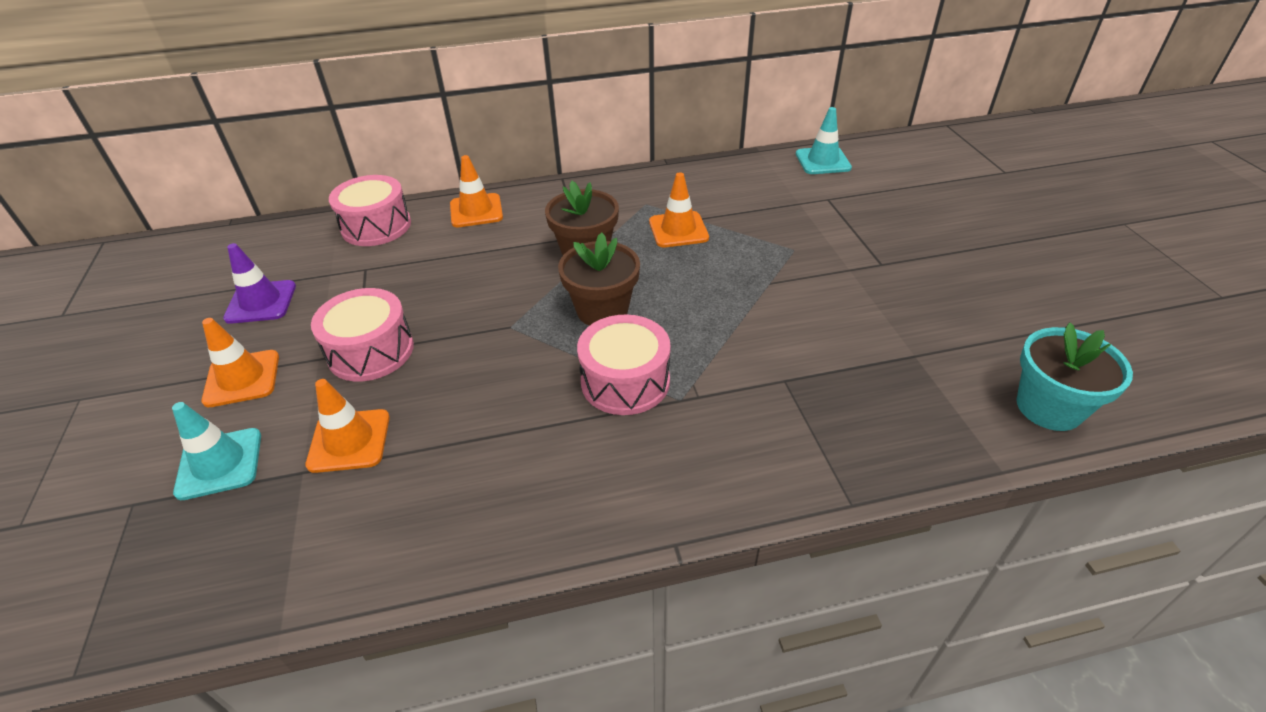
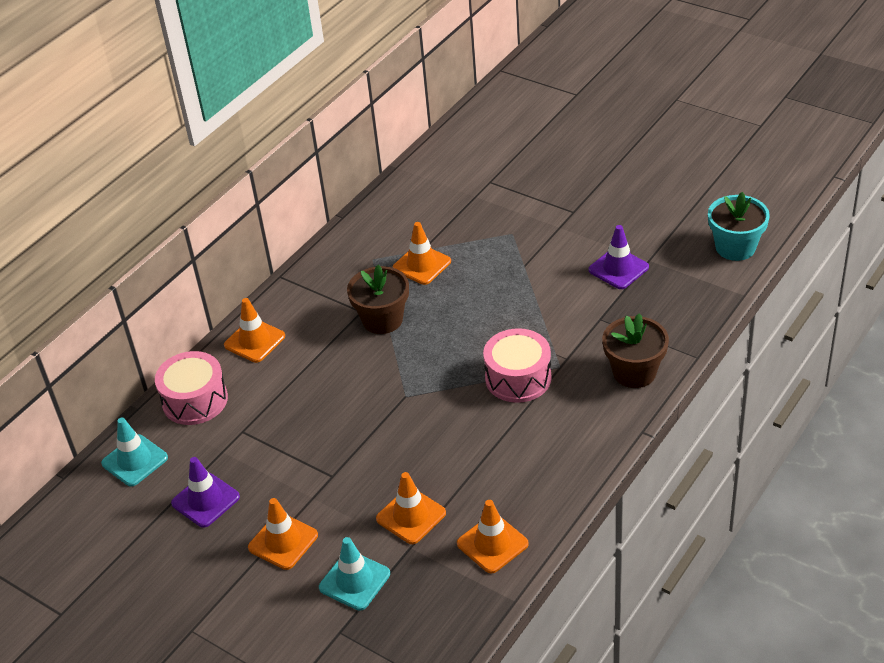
camera: 40 degrees left, 0 degrees up
pink drum [311,288,414,382] -> none
brown flower pot [558,232,640,326] -> brown flower pot moved to [602,313,669,388]
turquoise traffic cone [796,107,852,174] -> turquoise traffic cone moved to [101,418,168,487]
none -> orange traffic cone [457,500,529,574]
none -> purple traffic cone [589,225,649,289]

